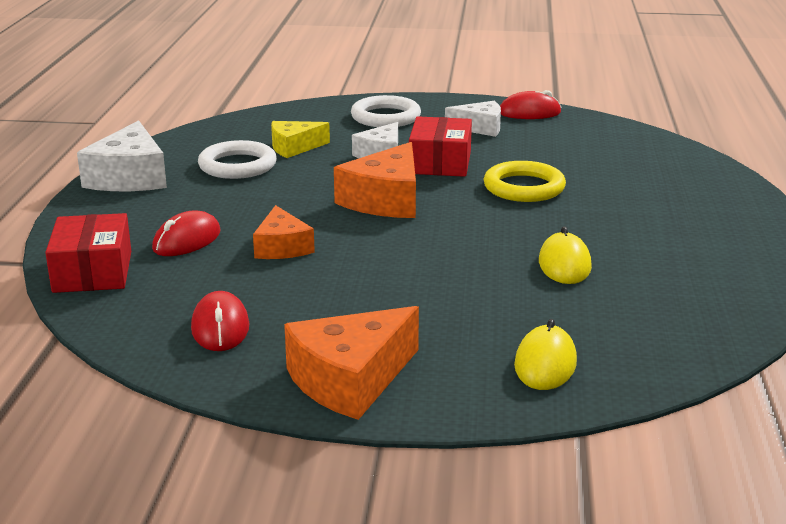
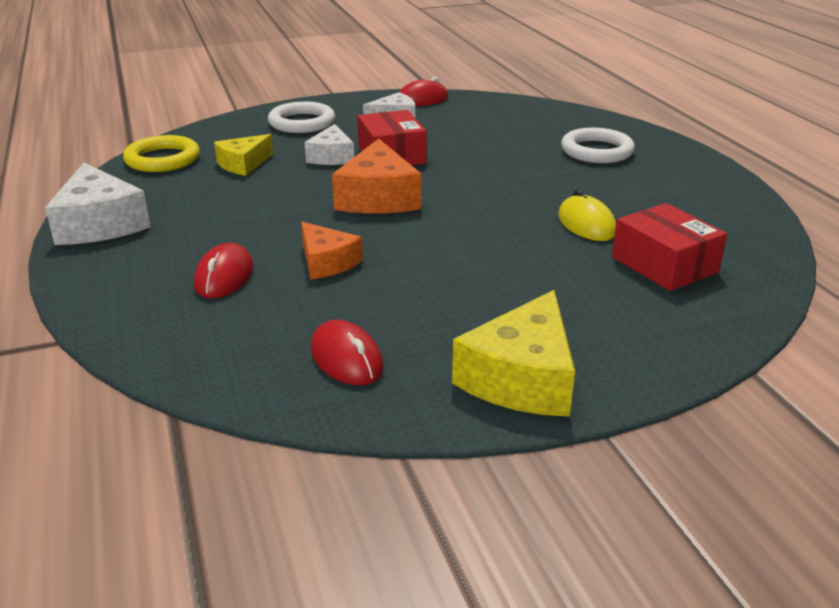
camera: 25 degrees left, 5 degrees up
red box [45,213,131,293] -> red box moved to [612,203,727,291]
white ring [198,140,277,179] -> white ring moved to [561,127,635,163]
orange cheese [284,306,419,420] -> yellow cheese [452,290,575,417]
yellow ring [484,161,566,202] -> yellow ring moved to [123,135,200,172]
yellow mouse [514,319,577,390] -> none

